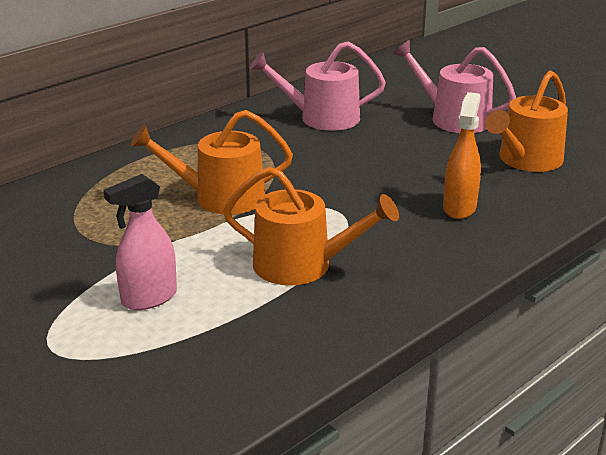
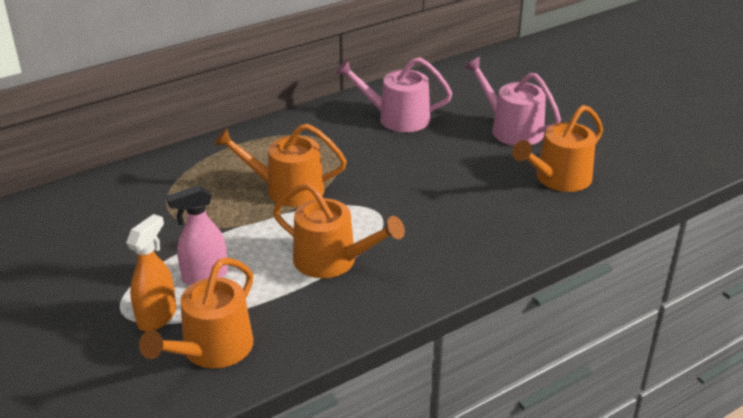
camera: 10 degrees right, 5 degrees up
orange spray bottle [443,92,481,219] -> orange spray bottle moved to [126,214,176,331]
none -> orange watering can [139,258,254,368]

